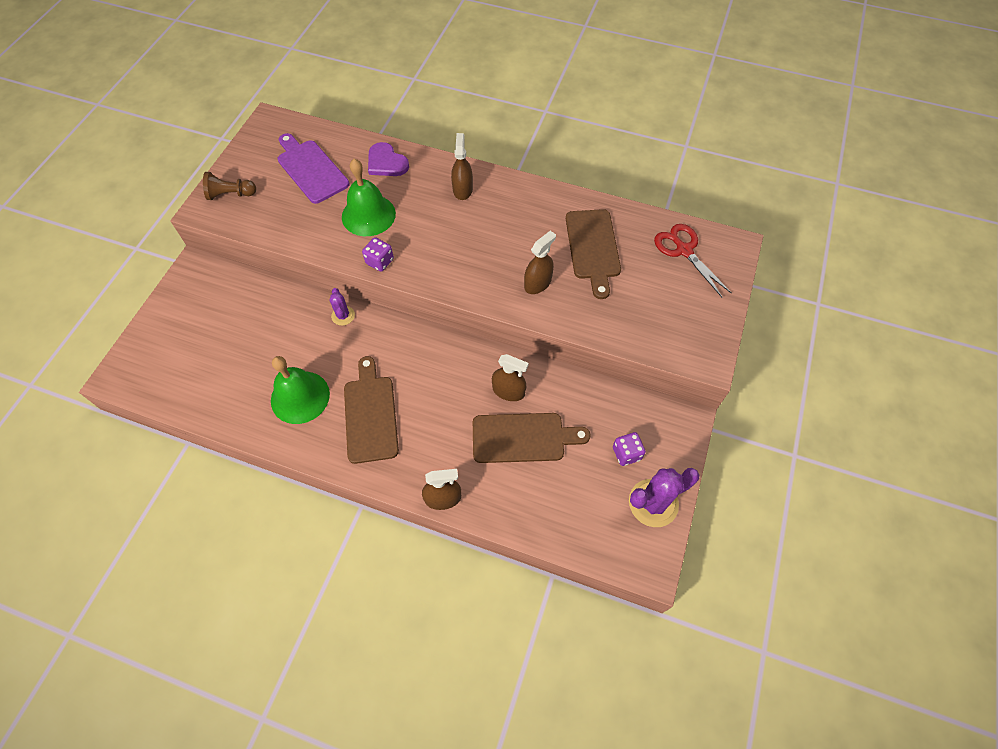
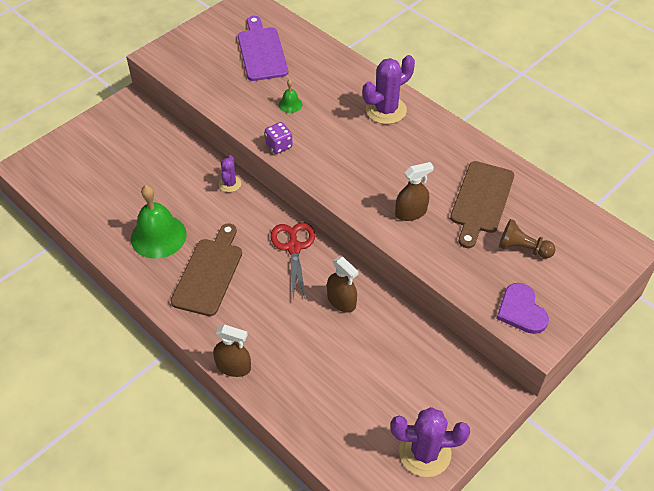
camera: 25 degrees right, 10 degrees down
brown pawn [203,172,256,200] -> brown pawn moved to [499,219,556,258]
green bell [342,159,396,236] -> green bell [279,79,302,113], size x0.46
purple heart [368,142,409,176] -> purple heart moved to [496,283,549,334]
brown spray bottle [451,133,473,200] -> purple cactus [363,55,415,124]
brown cutting board [473,413,590,463] -> none
purple dice [613,432,646,466] -> none
red scissors [654,224,732,298] -> red scissors moved to [270,222,315,300]

